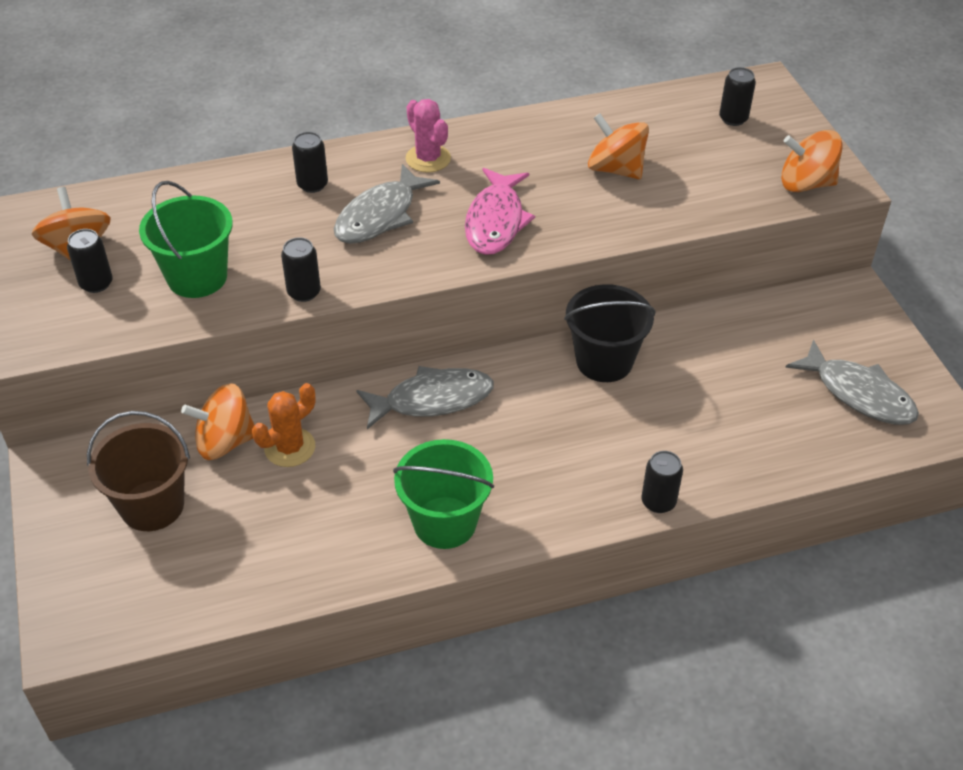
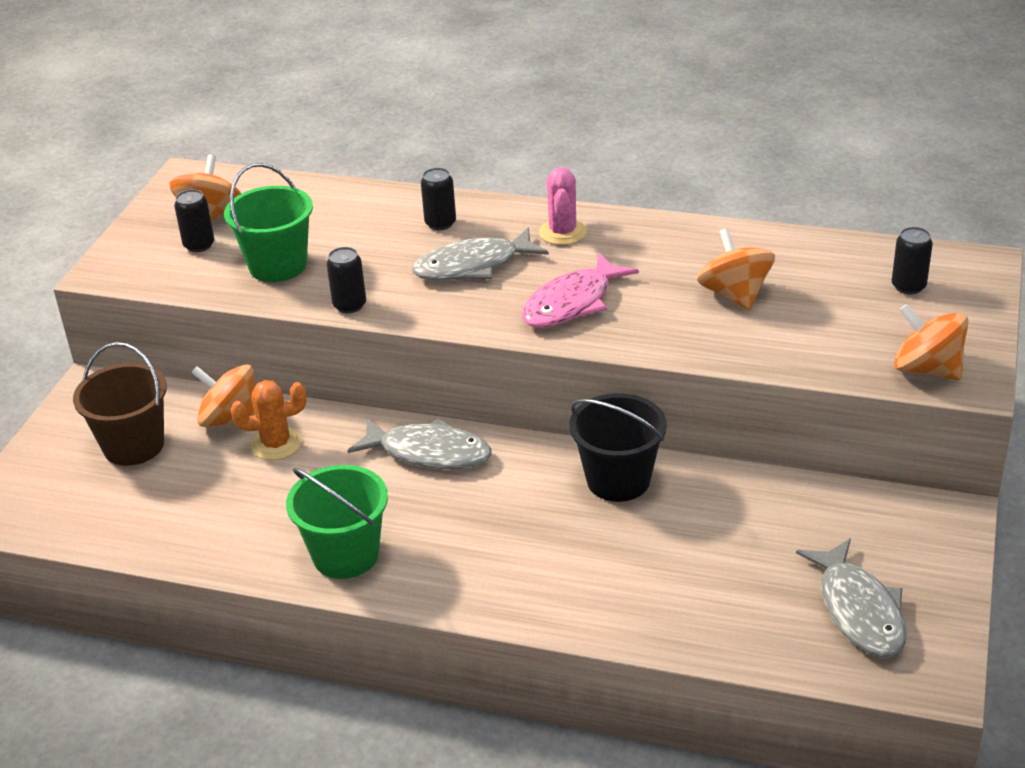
camera: 35 degrees right, 10 degrees down
black can [641,451,683,513] -> none

